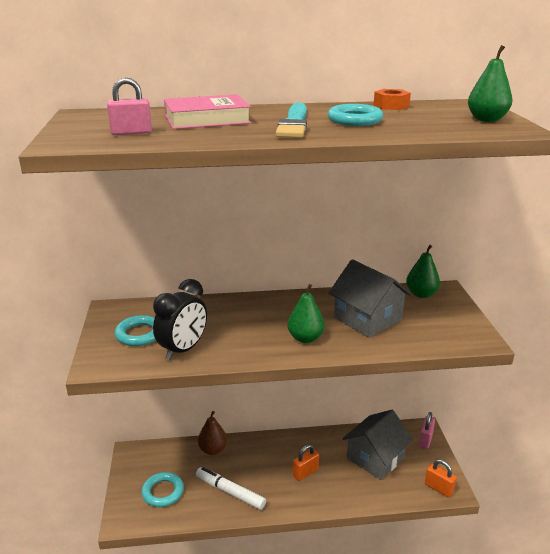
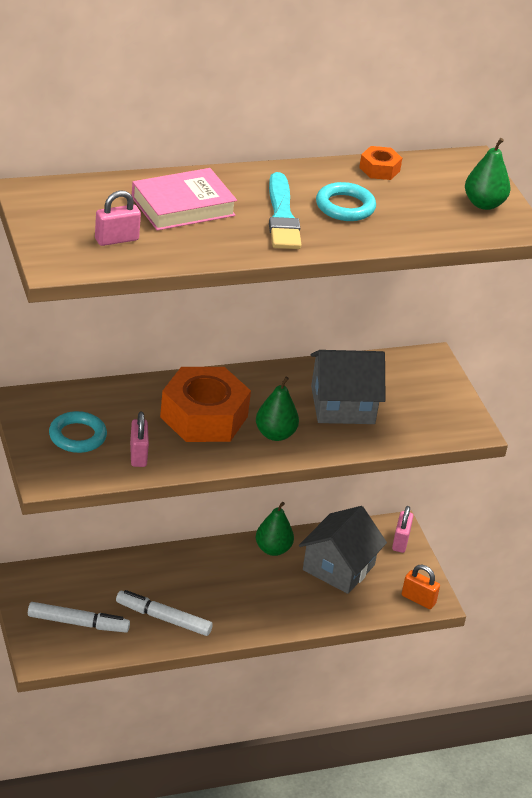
camera: 15 degrees left, 10 degrees up
turquoise ring [141,472,184,507] -> white marker [28,602,130,632]
black clock [153,279,207,360] -> pink padlock [130,412,149,467]
brown pear [198,411,227,455] -> none
orange padlock [293,444,319,481] -> none
grey house [329,259,412,338] -> grey house turned 45 degrees counterclockwise [311,350,386,424]
green pear [406,245,440,298] -> green pear moved to [256,502,294,556]
none -> orange nut [160,367,251,442]

